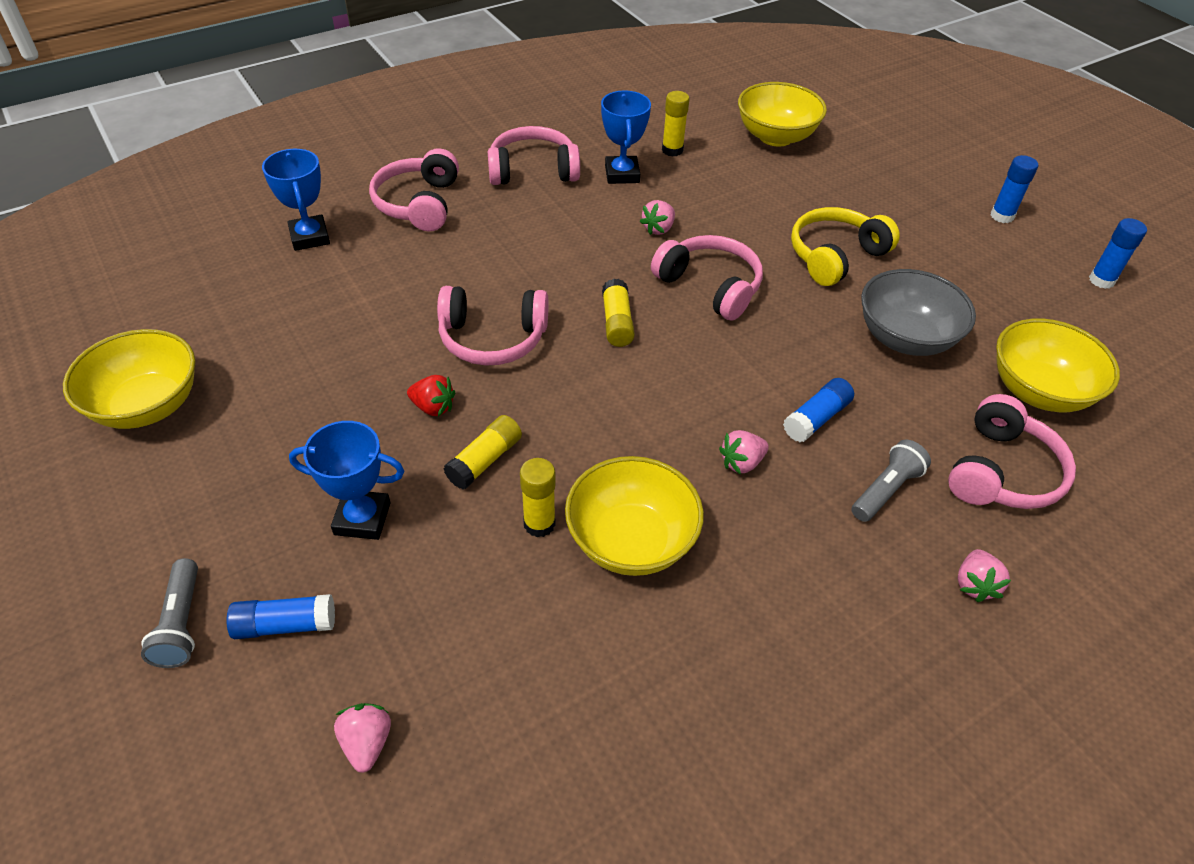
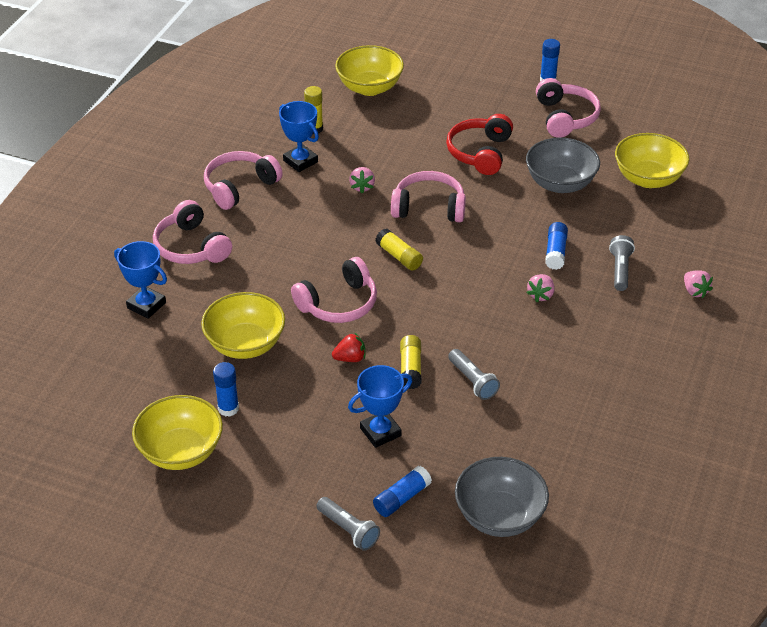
camera: 35 degrees left, 5 degrees down
pink strawberry [334,703,391,773] -> grey bowl [455,457,549,537]
yellow glue stick [520,458,556,537] -> grey flashlight [448,349,500,400]
yellow bowl [565,456,704,576] -> yellow bowl moved to [201,292,285,359]
yellow headphones [791,207,900,286] -> red headphones [446,114,513,175]
pink headphones [948,394,1076,509] -> pink headphones moved to [536,78,601,138]
blue glue stick [1089,218,1147,289] -> blue glue stick moved to [213,362,239,417]

